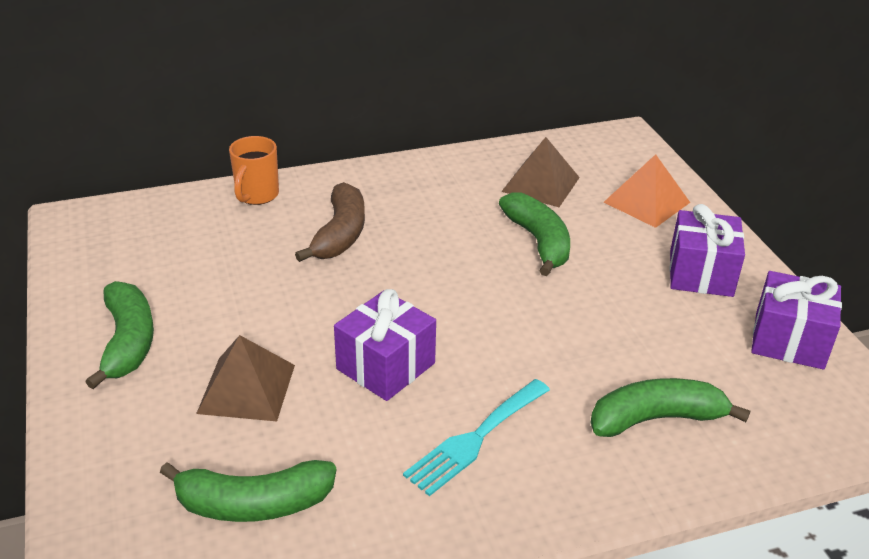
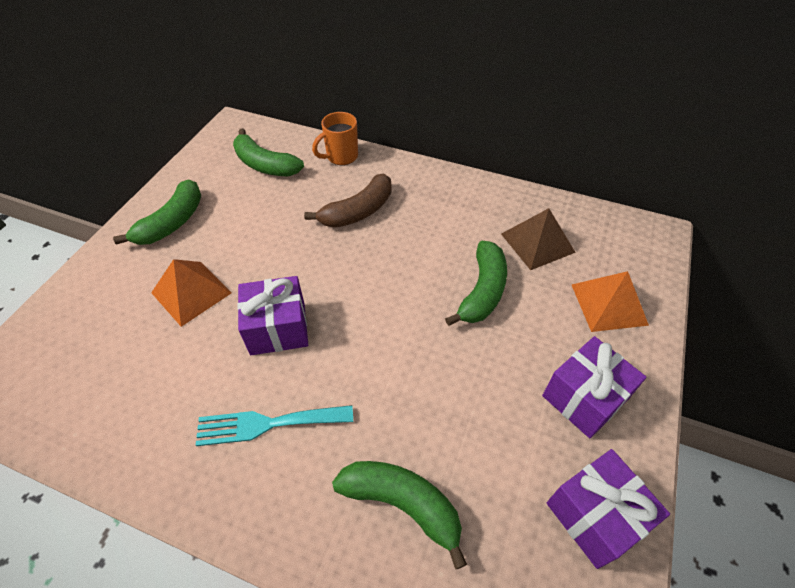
camera: 40 degrees right, 15 degrees up
green banana [160,460,336,522] -> green banana moved to [233,128,304,176]
brown pyramid [196,335,295,422] -> orange pyramid [151,259,231,327]

